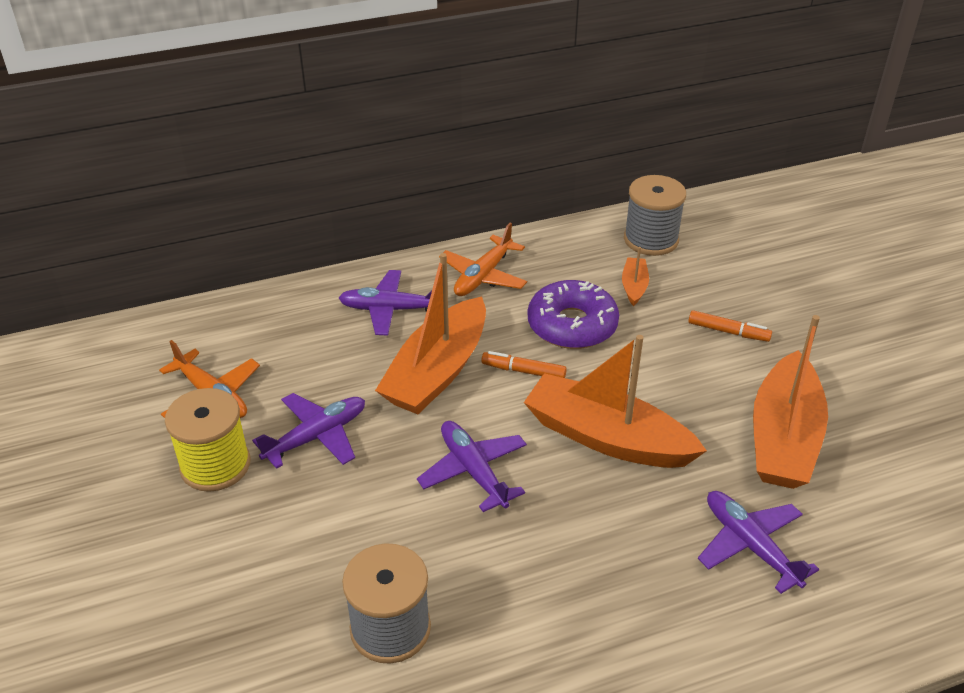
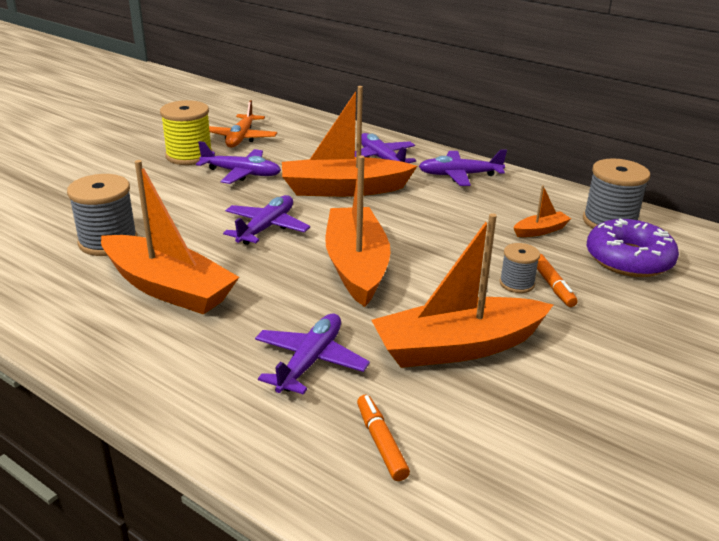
camera: 55 degrees right, 10 degrees down
orange plane [439,223,527,296] -> purple plane [419,149,507,186]
orange marker [481,351,567,378] -> orange marker moved to [357,395,410,481]
purple donut [528,280,619,349] -> purple donut moved to [587,219,679,277]
none -> orange boat [101,160,239,315]
none -> grey spool [500,243,540,293]

